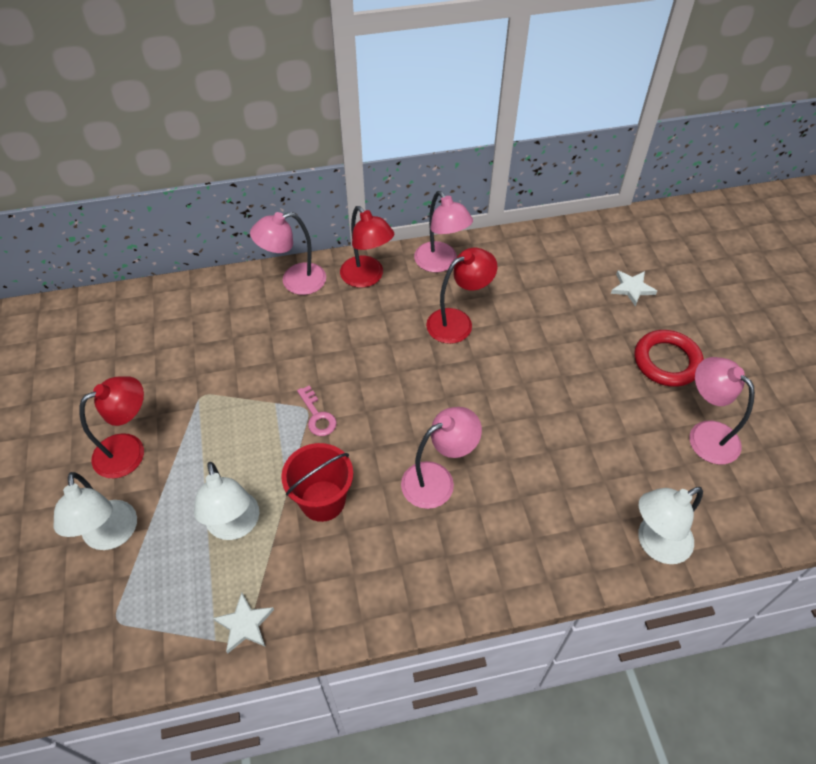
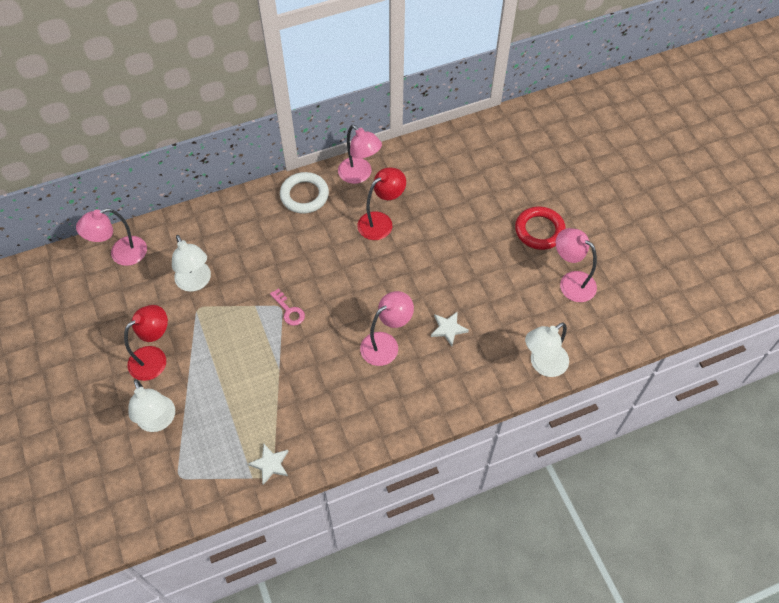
camera: 10 degrees left, 5 degrees up
white lamp [194,462,259,540] -> white lamp moved to [172,235,211,292]
pink lamp [250,212,326,295] -> pink lamp moved to [76,208,147,266]
red bucket [281,443,353,522] -> none
red lamp [340,206,394,288] -> white ring [280,172,329,214]
white star [611,270,657,307] -> white star moved to [431,311,469,346]

